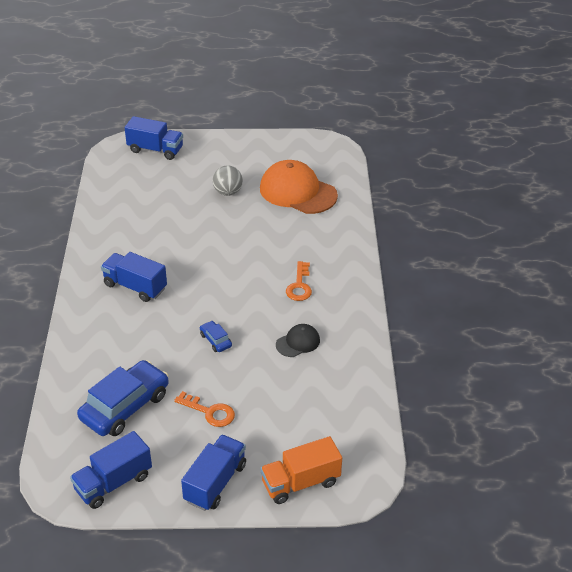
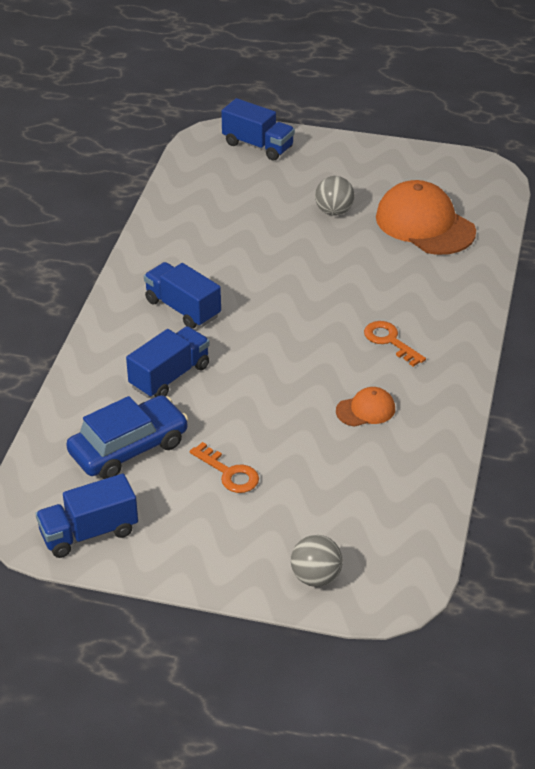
camera: 15 degrees right, 0 degrees up
blue truck [181,435,246,511] -> blue truck moved to [126,326,210,398]
blue car [200,321,232,352] -> none
orange truck [260,436,342,504] -> grey ball [291,535,343,587]
black cap [276,324,320,357] -> orange cap [336,387,395,427]
orange key [286,261,312,301] -> orange key turned 120 degrees clockwise [364,321,426,367]

